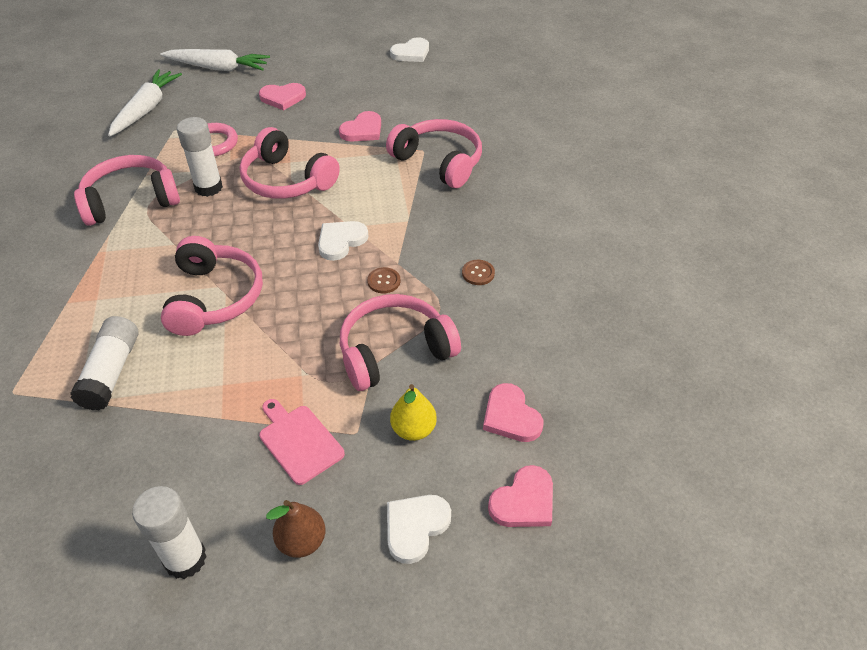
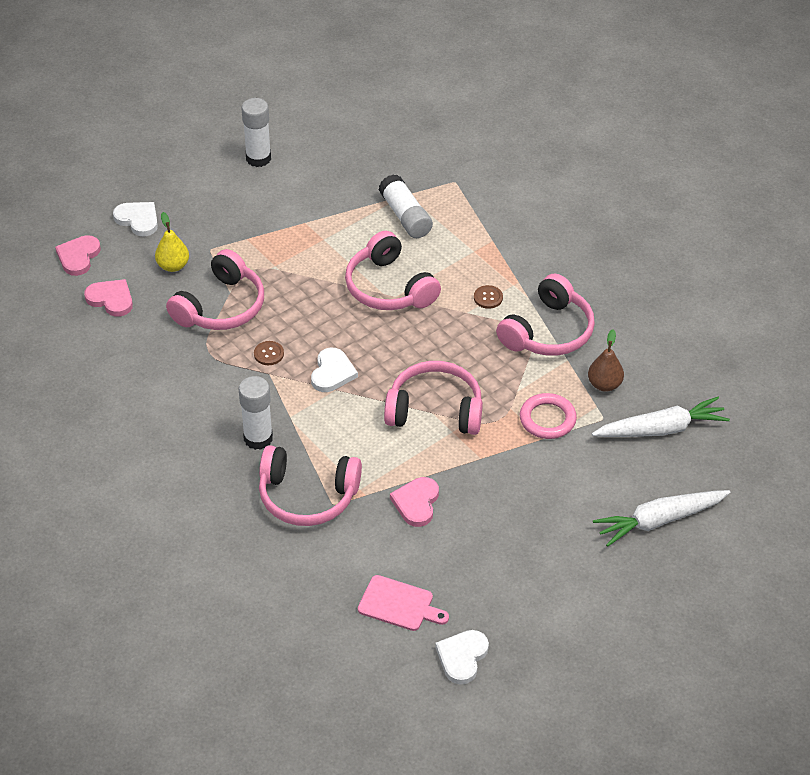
camera: 150 degrees right, 0 degrees up
white carrot [108,69,182,137] -> white carrot turned 90 degrees counterclockwise [592,397,730,437]
white glue stick [177,117,223,197] -> white glue stick moved to [239,376,273,450]
pink heart [259,83,306,110] -> none
pink cutting board [259,399,345,485] -> pink cutting board moved to [358,575,449,631]
brown pear [266,500,325,558] -> brown pear moved to [588,329,624,392]
white heart [387,495,451,564] -> white heart turned 60 degrees counterclockwise [113,202,158,236]
brown button [462,260,495,285] -> brown button moved to [474,285,503,309]

